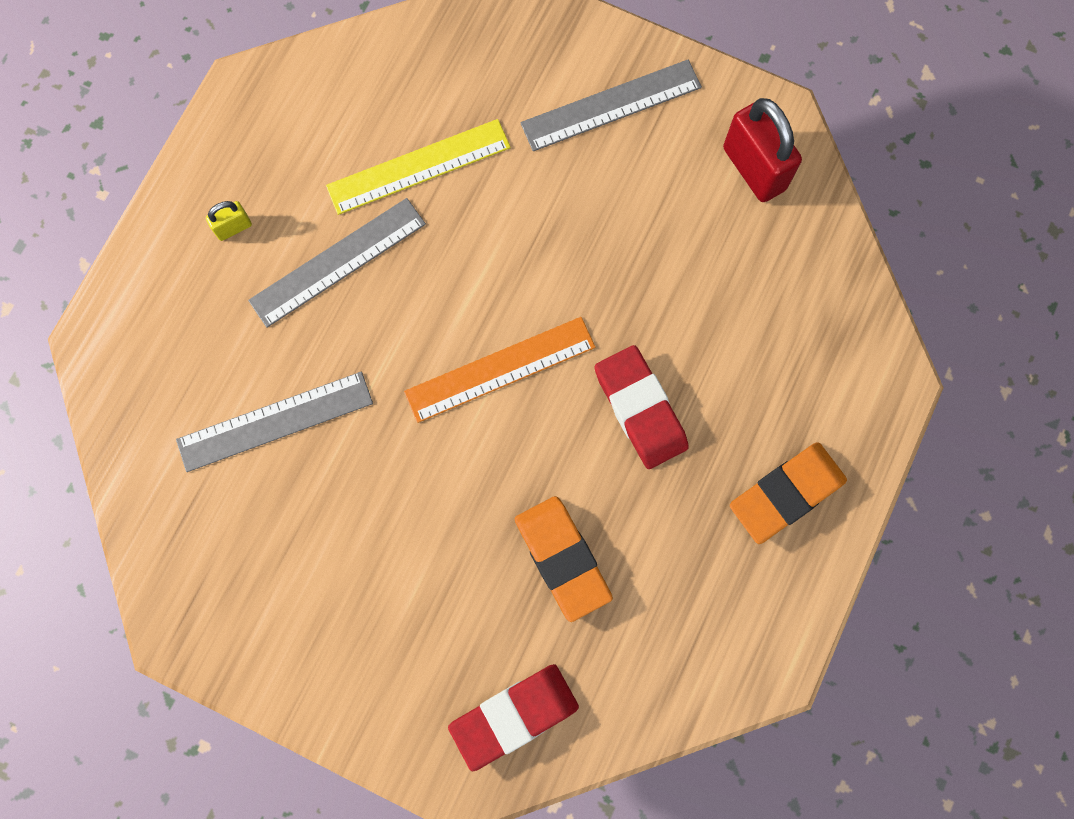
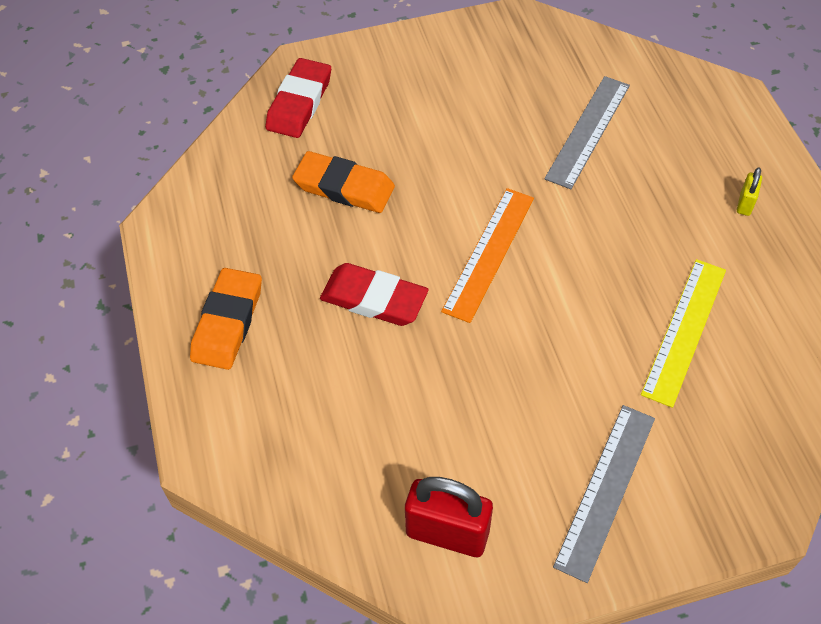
camera: 140 degrees right, 20 degrees down
grey ruler [248,198,426,328] -> none

